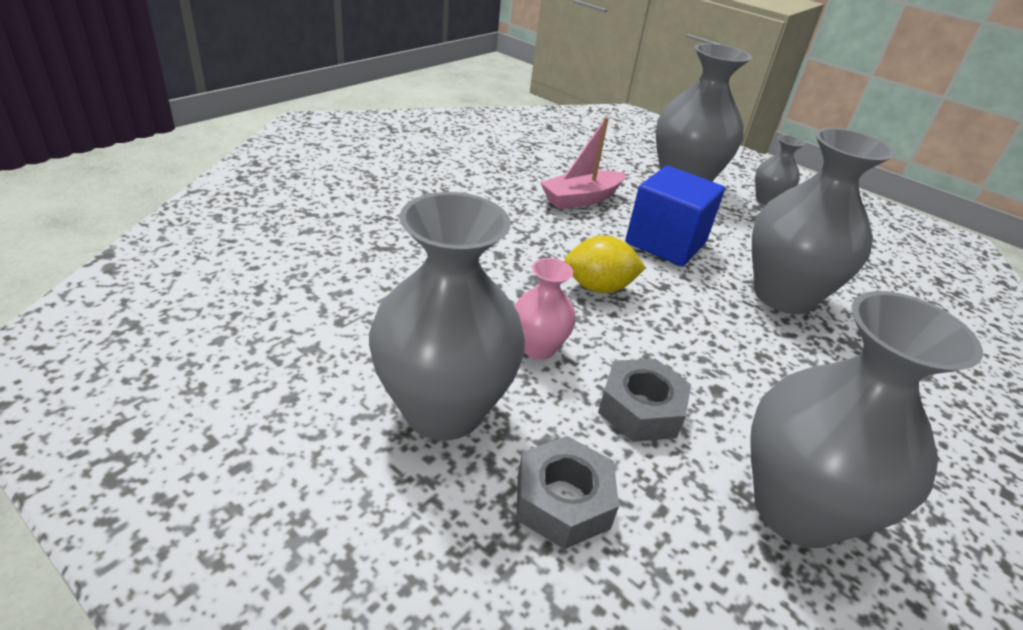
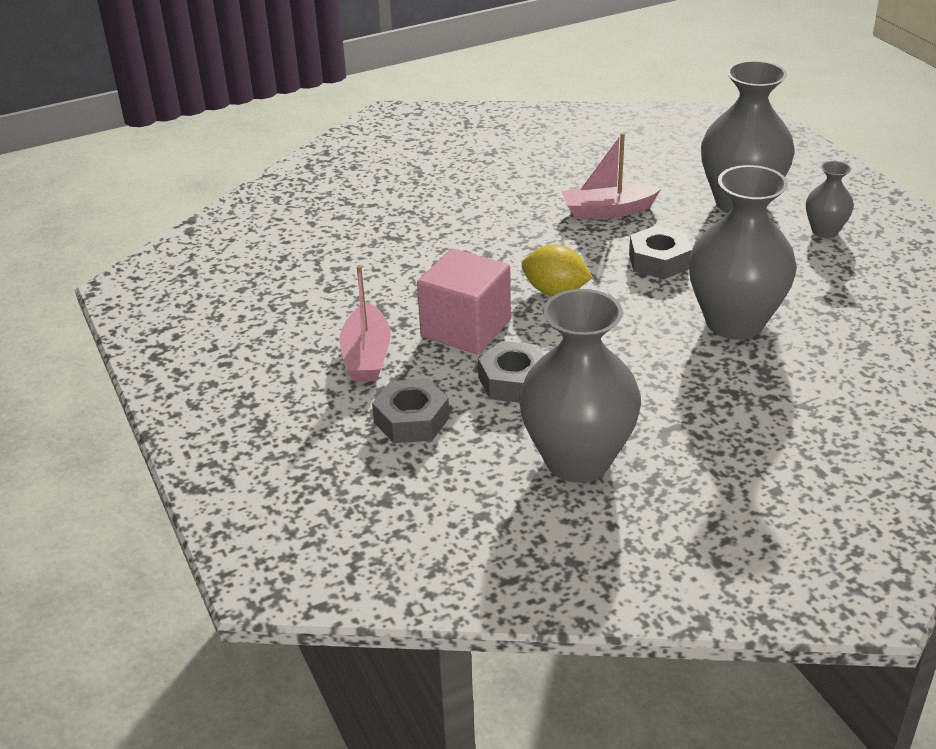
camera: 30 degrees right, 0 degrees up
grey vase [369,192,525,441] -> pink boat [340,265,391,382]
pink vase [515,258,576,360] -> pink cube [417,248,511,354]
blue cube [625,166,725,266] -> grey nut [629,226,691,279]

